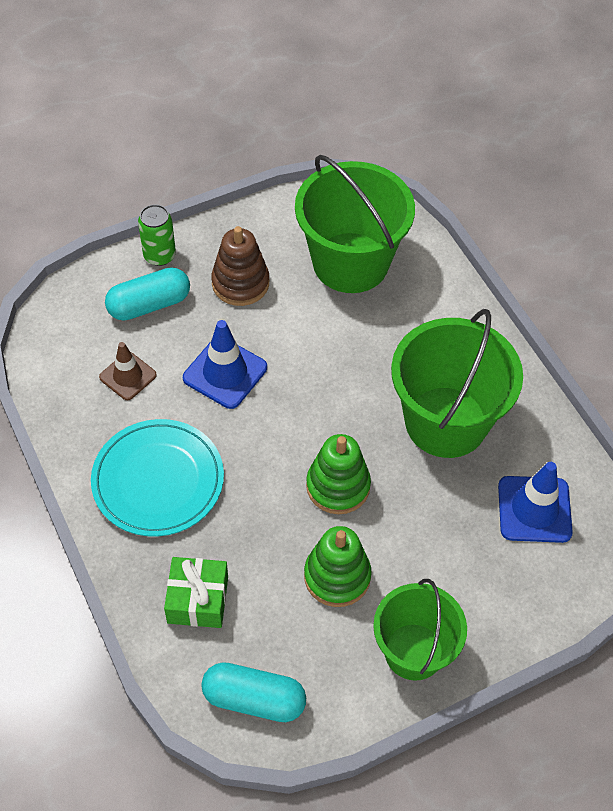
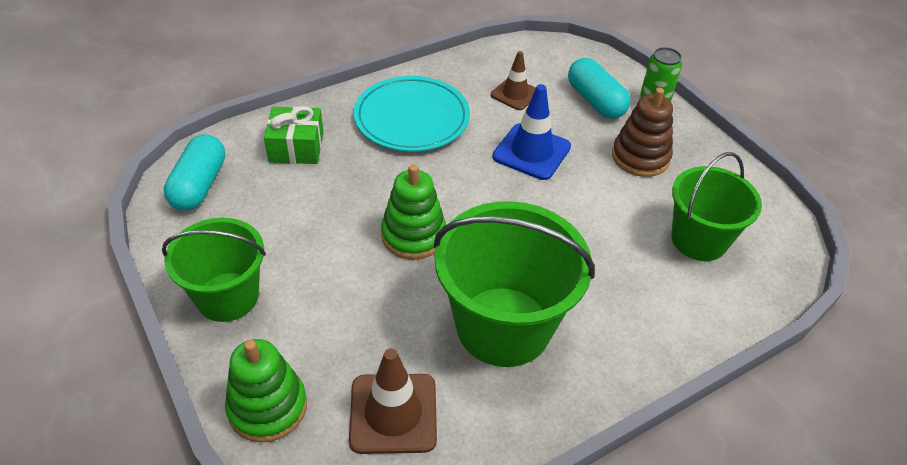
camera: 85 degrees right, 10 degrees down
green bucket [295,155,415,293] -> green bucket [671,152,762,261], size x0.65
green stacking toy [304,526,372,607] -> green stacking toy moved to [225,339,307,443]
blue traffic cone [498,462,573,543] -> brown traffic cone [349,348,437,454]

